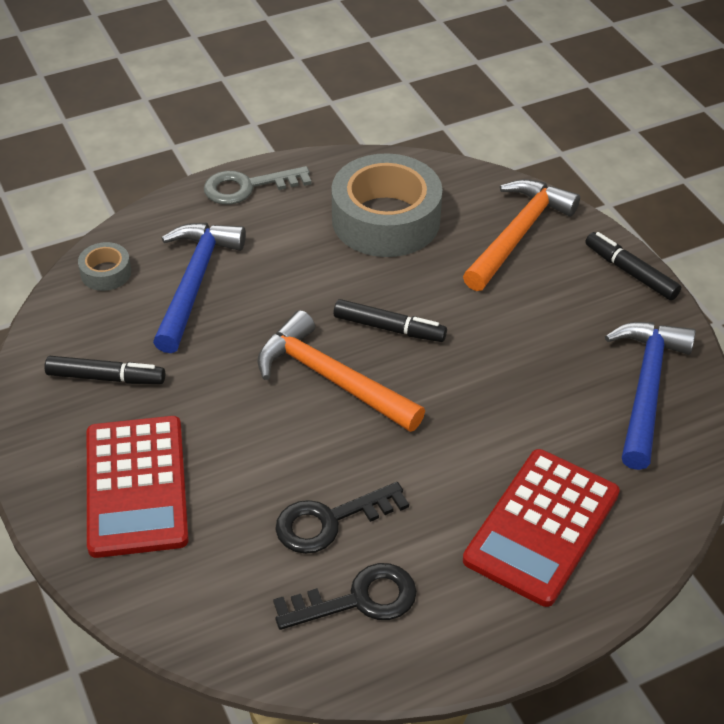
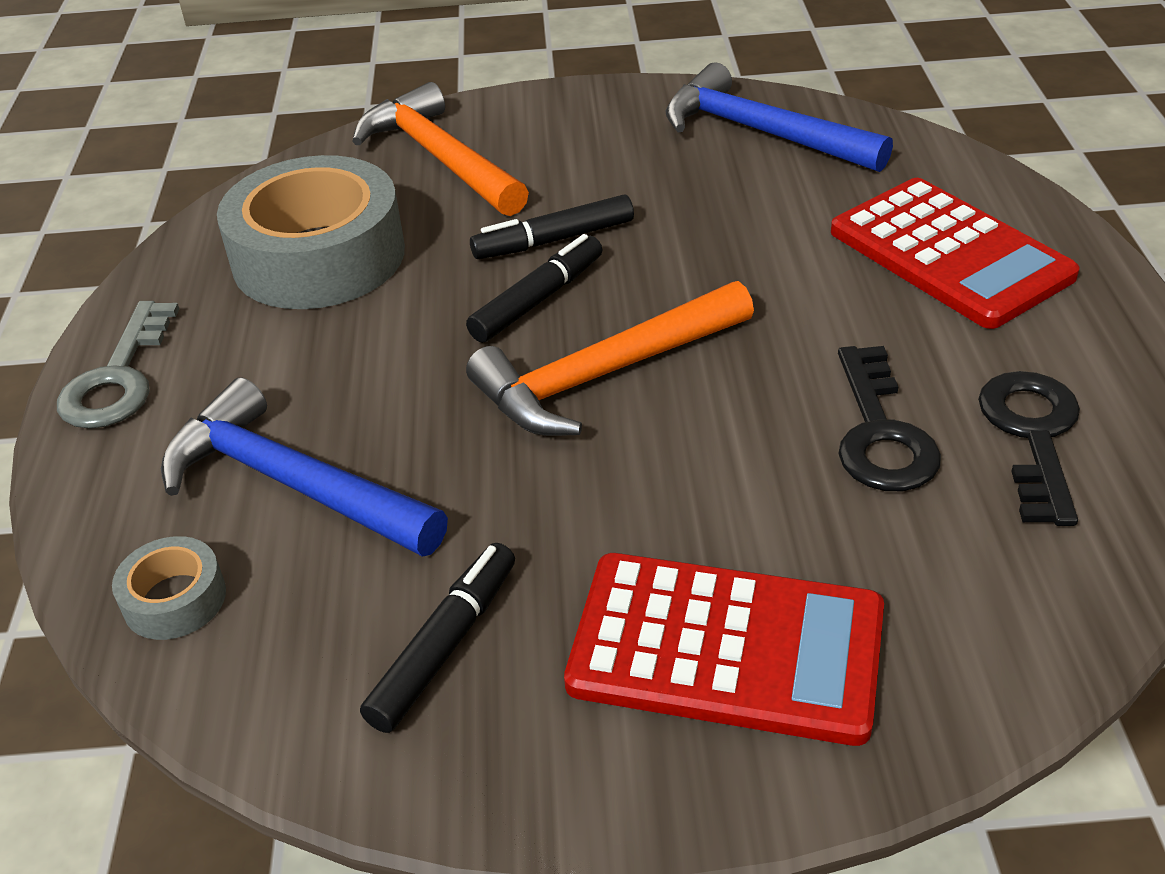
camera: 65 degrees left, 5 degrees down
black marker [585,232,681,300] -> black marker moved to [470,194,634,259]

